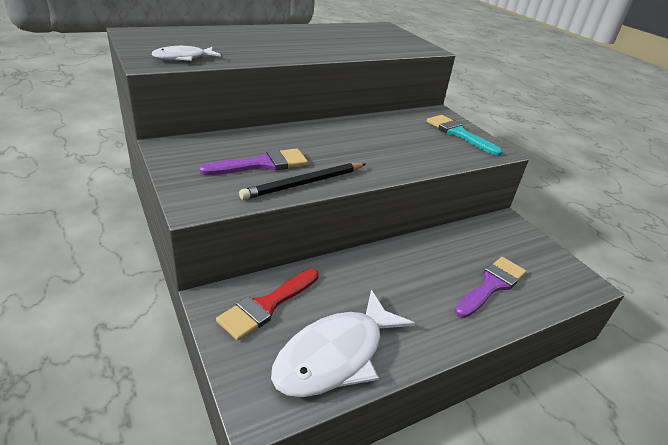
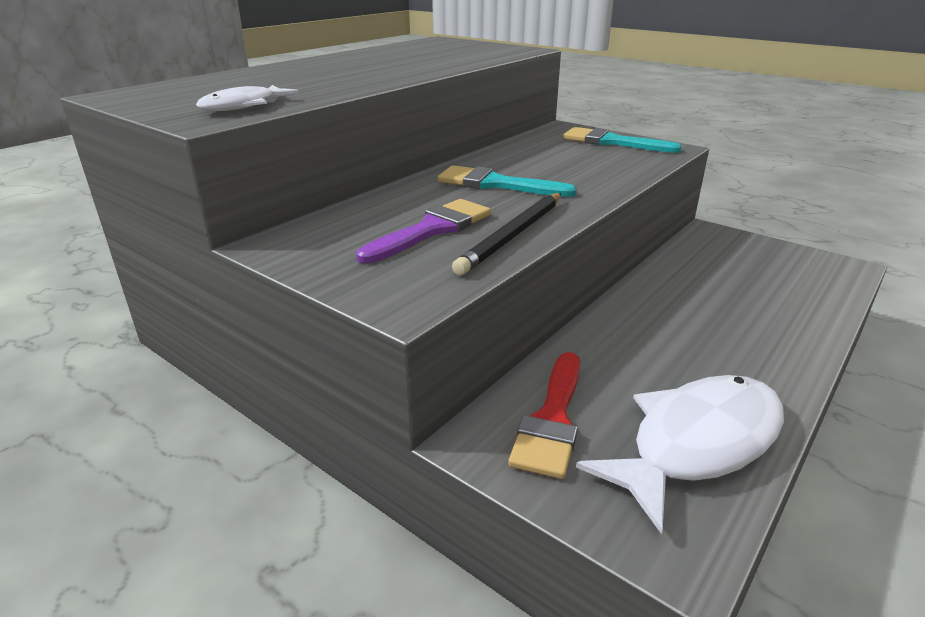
camera: 20 degrees left, 5 degrees down
white fish [271,290,415,397] -> white fish turned 150 degrees counterclockwise [576,375,784,534]
purple brush [455,257,526,318] -> none
none -> turquoise brush [438,165,577,197]

